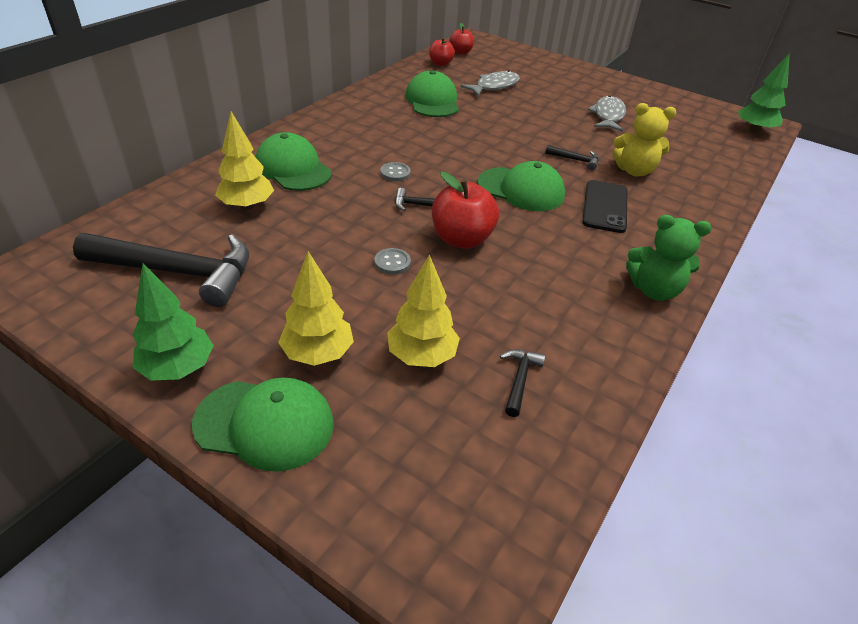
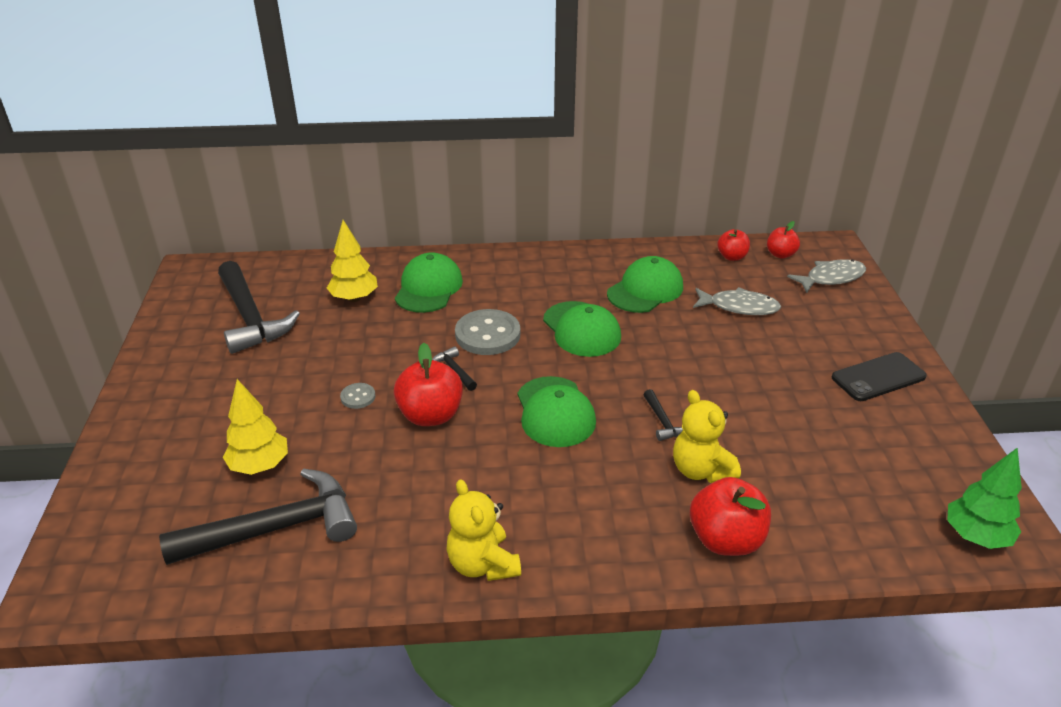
camera: 55 degrees right, 5 degrees down
green tree [132,263,214,381] -> none
green cap [192,378,334,472] -> green cap moved to [543,301,621,357]
yellow tree [278,251,354,366] -> none
grey button [380,162,411,181] -> grey button [455,309,520,355], size x2.07
black hammer [500,349,546,417] -> black hammer [159,468,357,565], size x2.36
black phone [582,180,627,233] -> black phone moved to [832,352,927,401]
grey fish [588,96,626,132] -> grey fish moved to [787,259,866,293]
green teddy bear [626,215,712,301] -> yellow teddy bear [446,479,521,581]
none -> red apple [690,477,771,556]

